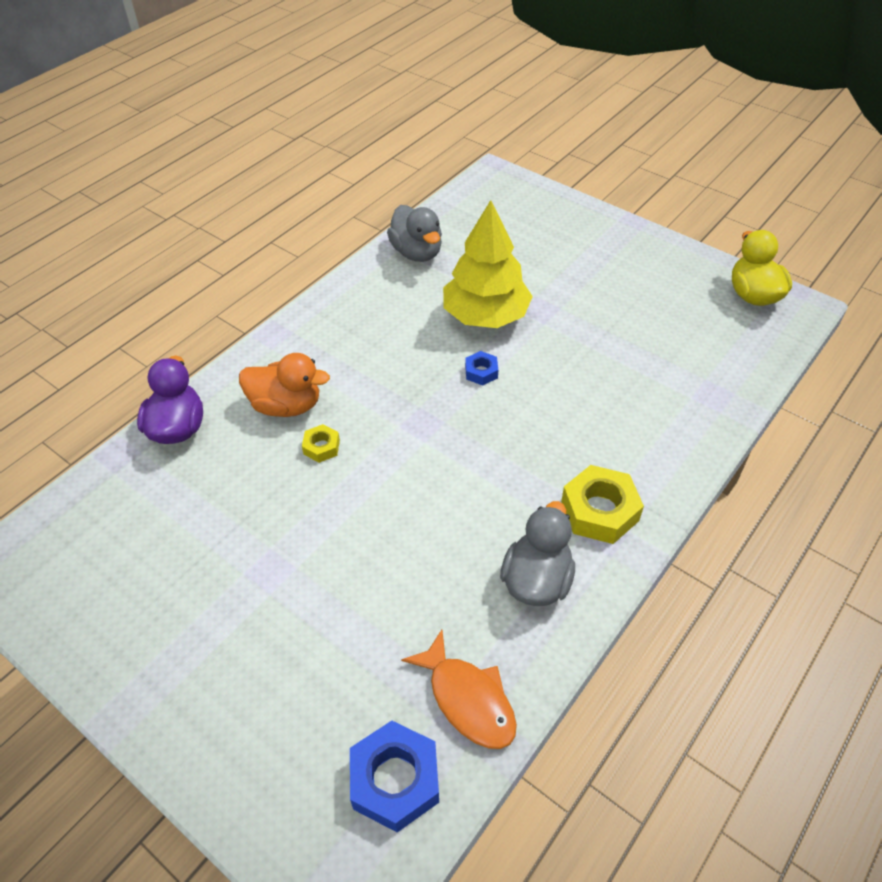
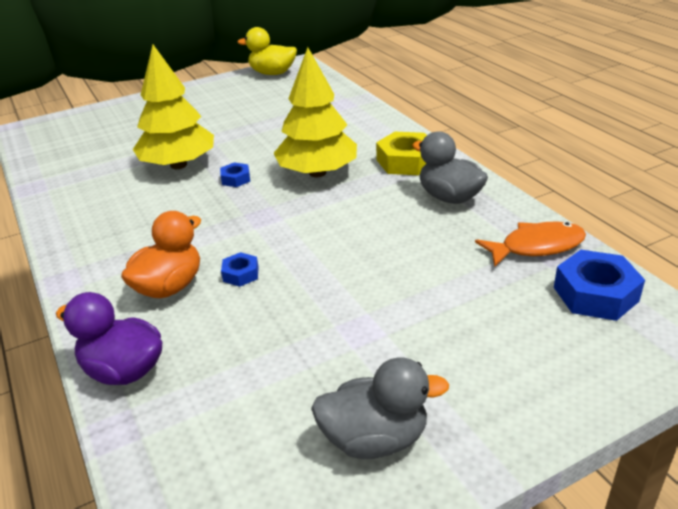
camera: 65 degrees left, 15 degrees down
yellow nut [302,424,340,463] -> blue nut [221,252,259,287]
grey duck [387,205,442,262] -> grey duck moved to [311,357,449,459]
none -> yellow tree [273,47,357,177]

